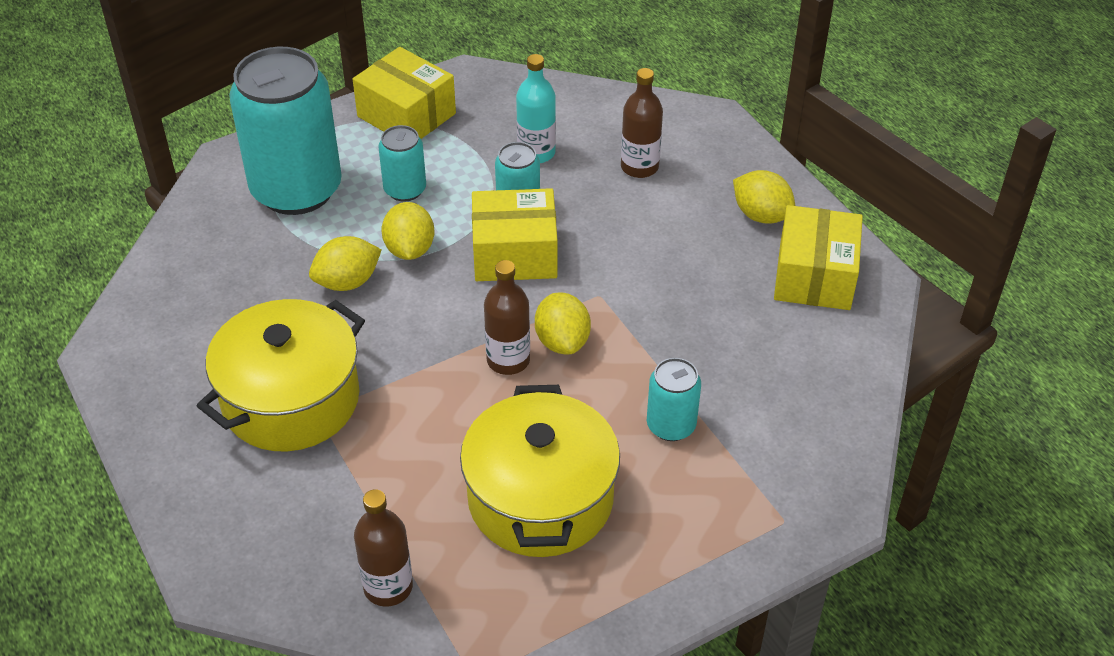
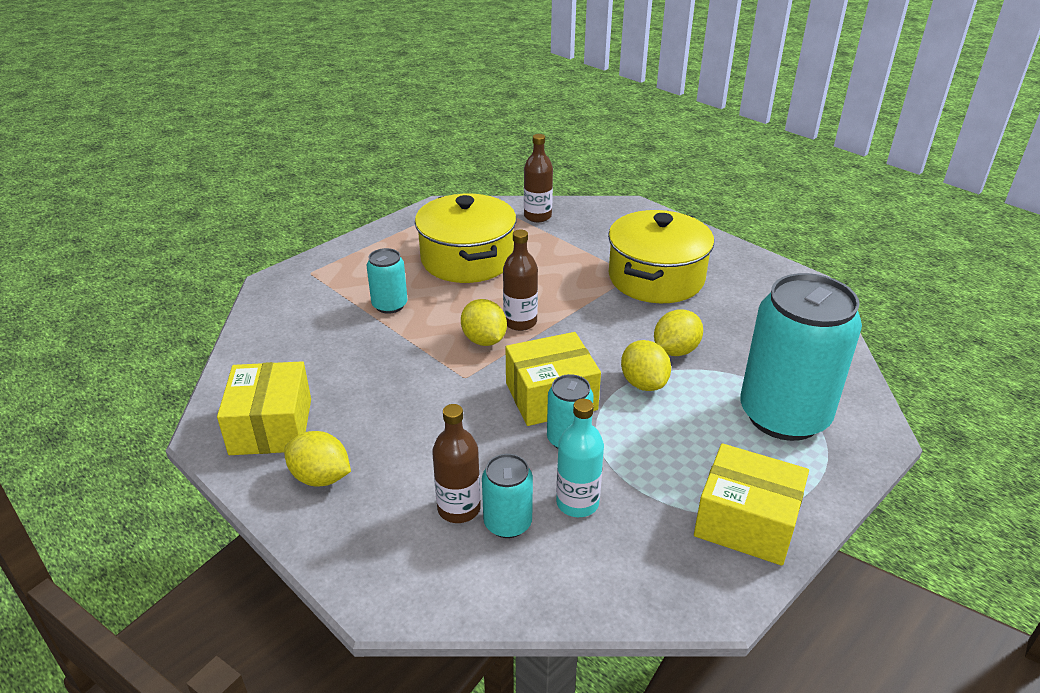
camera: 165 degrees right, 10 degrees down
turquoise can [378,125,426,202] -> turquoise can moved to [482,454,533,538]

